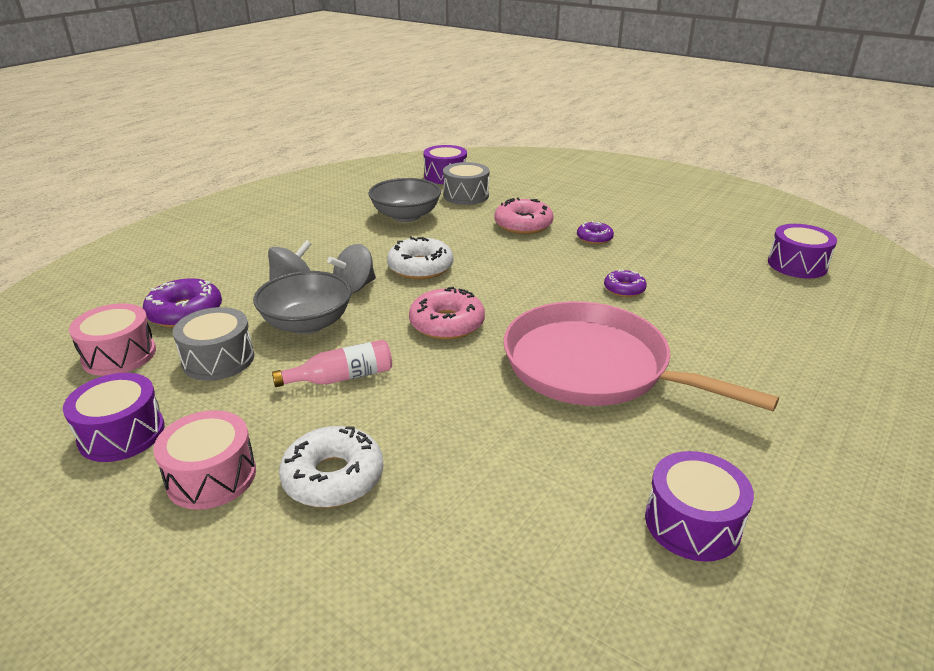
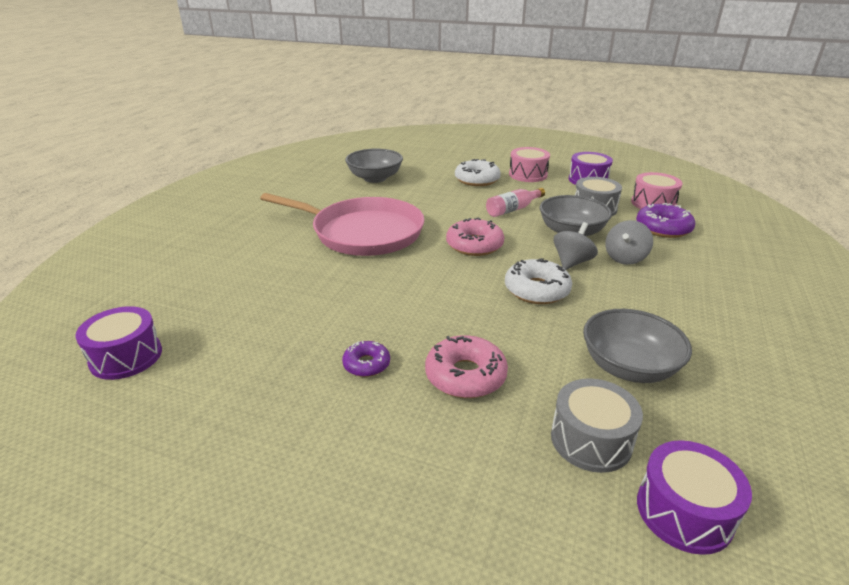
camera: 165 degrees right, 0 degrees up
purple donut [604,269,647,297] -> none
purple drum [645,451,754,562] -> none
none -> grey bowl [345,149,403,183]

